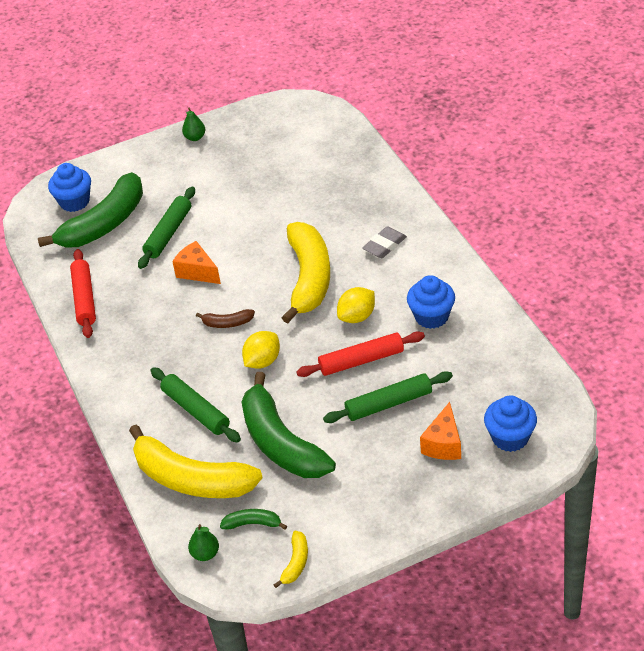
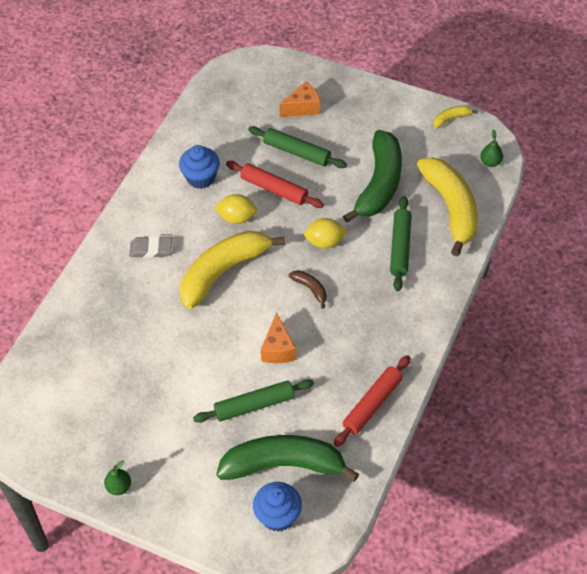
camera: 135 degrees left, 10 degrees up
green banana [220,509,287,530] -> none
blue cupcake [484,395,537,452] -> none

